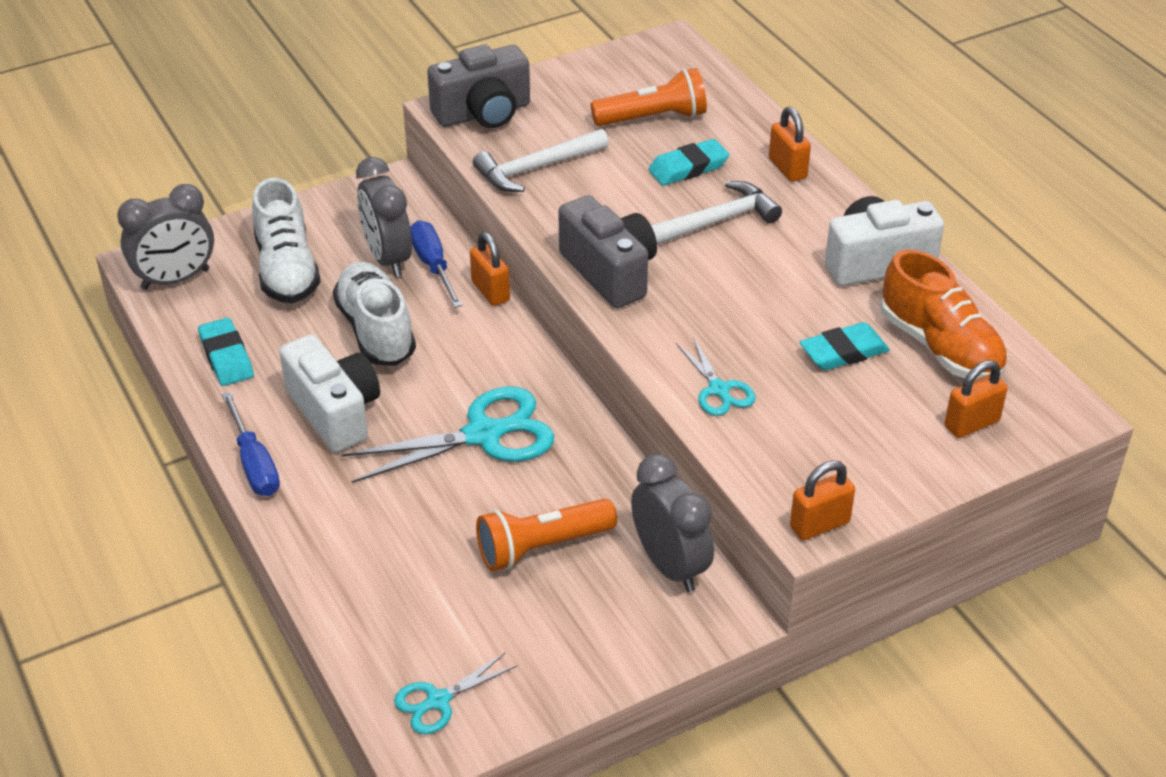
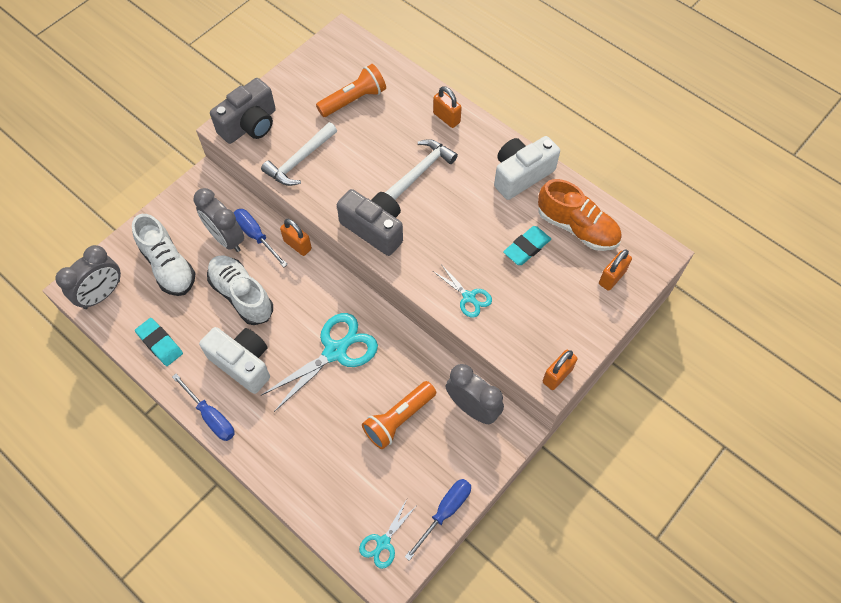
camera: 20 degrees left, 20 degrees up
turquoise eraser [648,139,729,186] -> none
none -> blue screwdriver [405,479,471,561]

